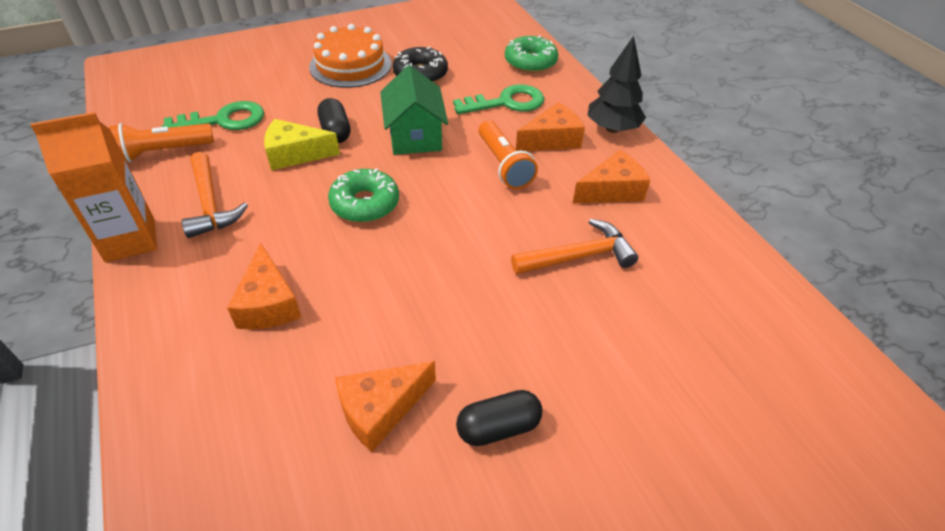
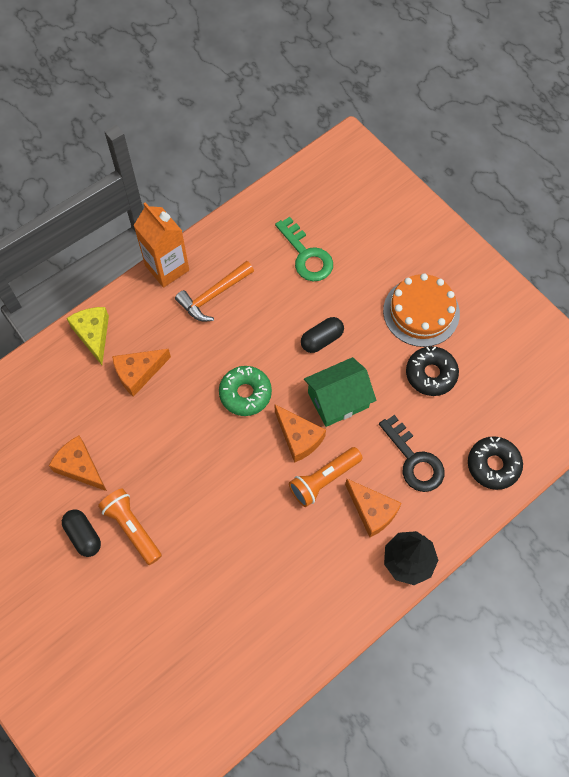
camera: 75 degrees right, 20 degrees up
orange flashlight [109,123,214,162] -> orange flashlight moved to [98,488,162,565]
yellow cheese [264,119,340,170] -> yellow cheese moved to [67,307,109,365]
green key [453,85,544,114] -> black key [379,415,444,492]
green donut [505,35,558,73] -> black donut [468,436,523,490]
orange hammer [511,219,638,274] -> none
orange cheese [573,150,650,203] -> orange cheese moved to [275,405,326,463]

